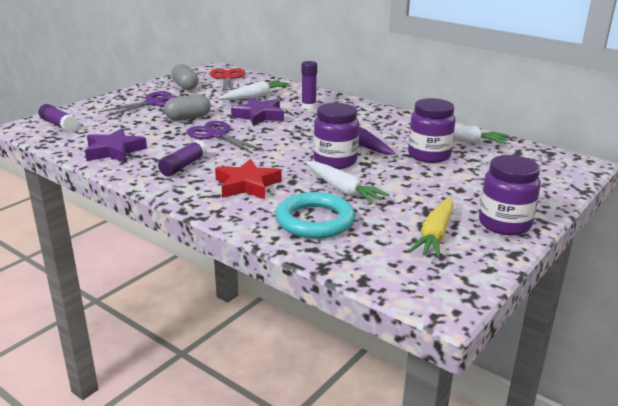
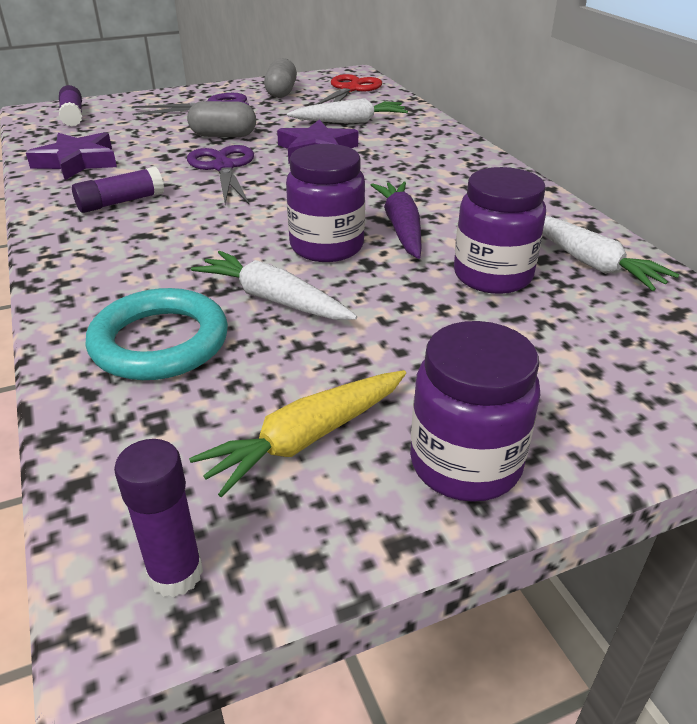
camera: 30 degrees right, 10 degrees up
red star [215,159,282,199] -> none
purple glue stick [302,61,317,109] -> purple glue stick moved to [114,439,203,597]
white carrot [306,161,390,204] -> white carrot turned 135 degrees clockwise [191,251,357,320]

